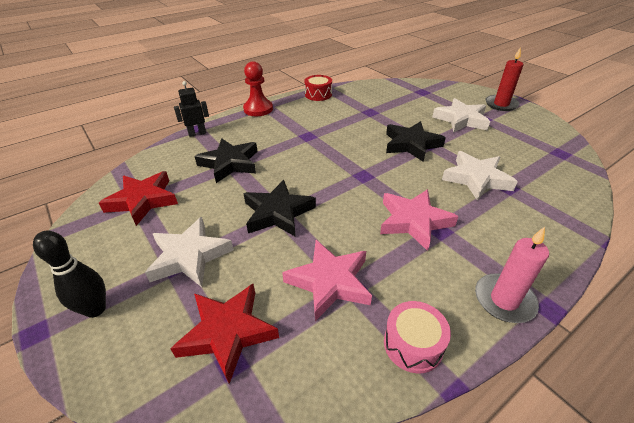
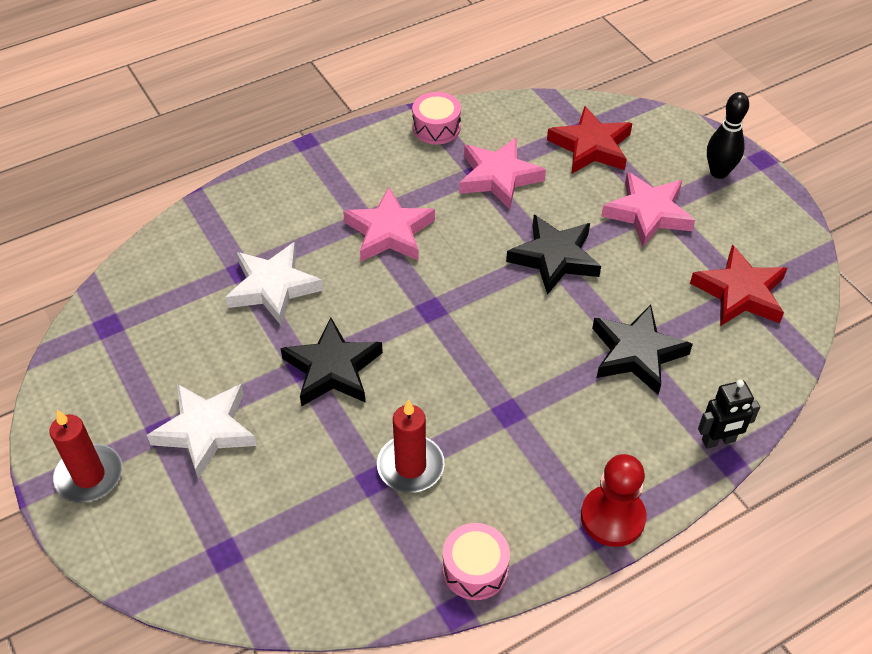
camera: 175 degrees left, 10 degrees up
white star [145,217,234,287] -> pink star [601,172,695,247]
red drum [304,75,332,101] -> pink drum [443,523,510,600]
pink candle [475,227,549,323] -> none
none -> red candle [377,399,445,493]

